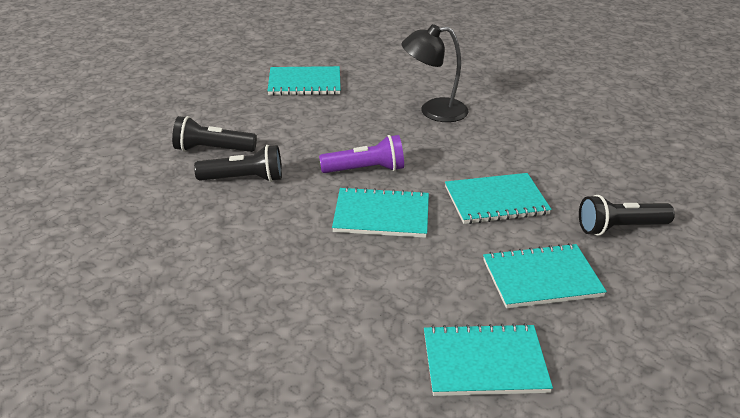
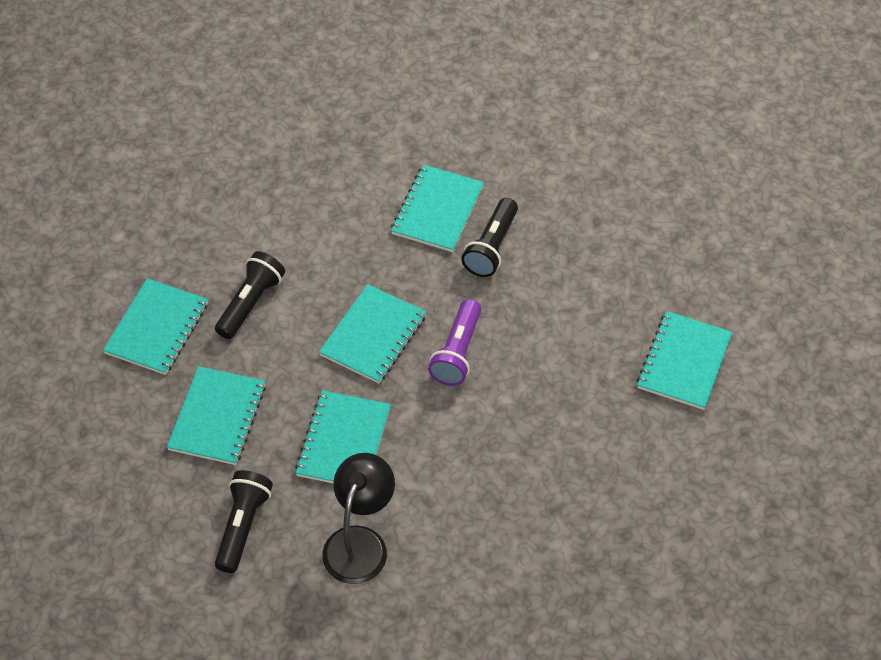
camera: 115 degrees right, 20 degrees up
black flashlight [172,116,257,152] -> black flashlight moved to [215,251,285,339]
black lamp [401,24,468,122] -> black lamp moved to [322,453,395,584]
none -> turquoise notebook [391,164,484,252]

